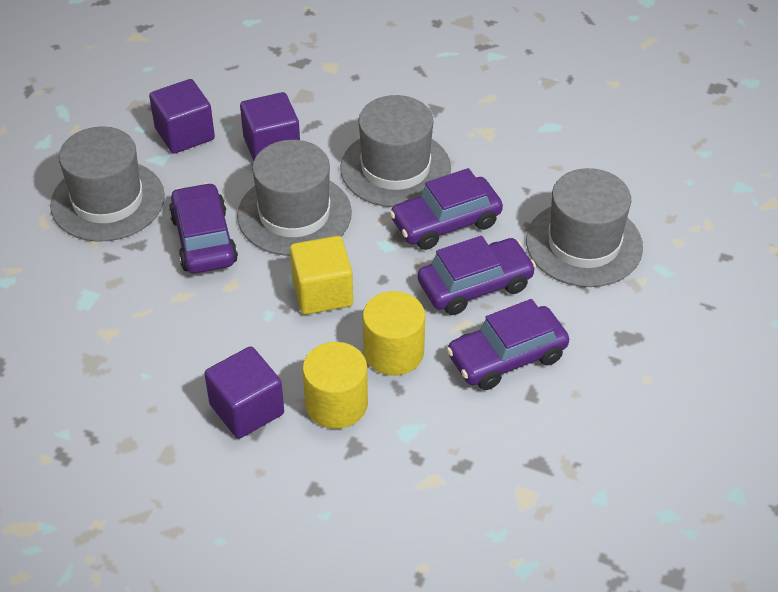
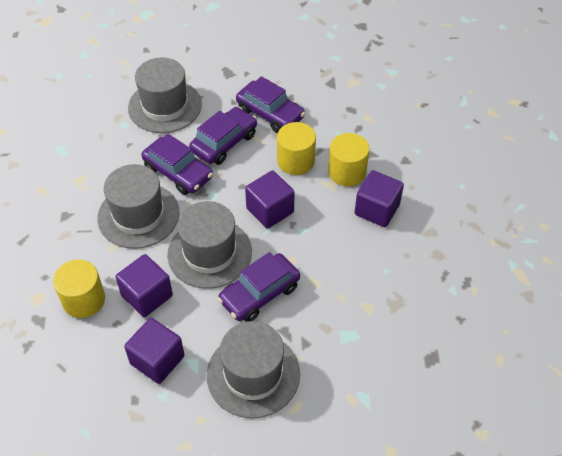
camera: 115 degrees left, 5 degrees up
yellow cube [290,236,353,315] -> purple cube [245,171,295,229]
purple car [418,236,536,315] -> purple car turned 90 degrees clockwise [189,107,257,165]
none -> yellow cylinder [53,260,105,318]

